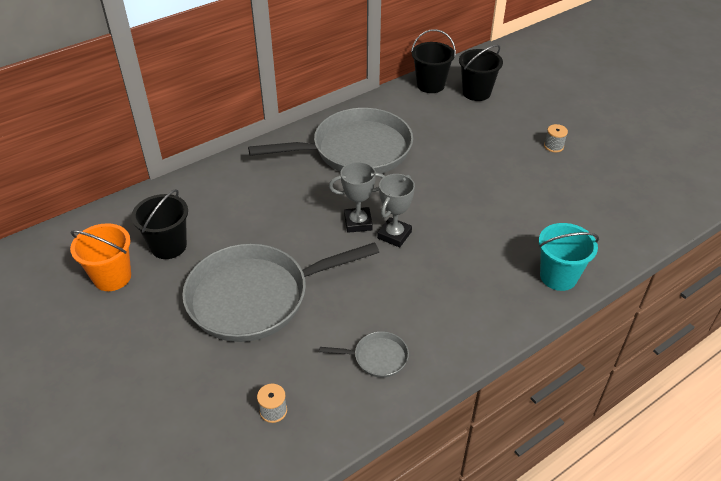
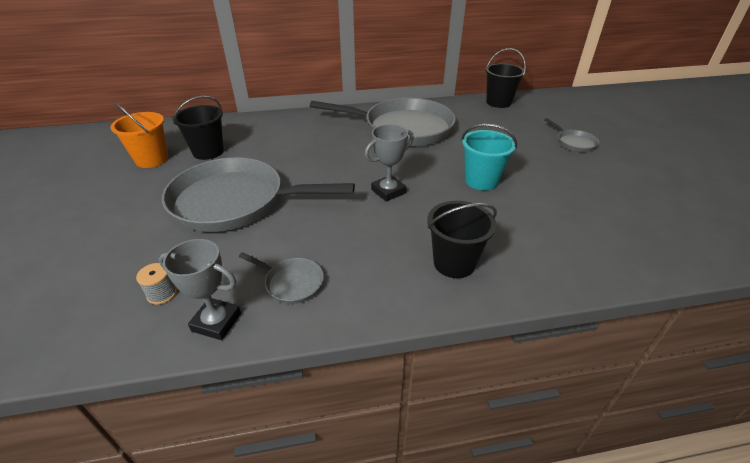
camera: 25 degrees right, 5 degrees down
grey trophy [329,162,385,233] -> grey trophy moved to [159,239,241,340]
black bucket [459,45,503,101] -> black bucket moved to [427,201,497,278]
turquoise bucket [539,223,599,291] -> turquoise bucket moved to [461,124,517,191]
grey spool [544,124,568,152] -> none
none -> grey pan [544,118,599,152]

